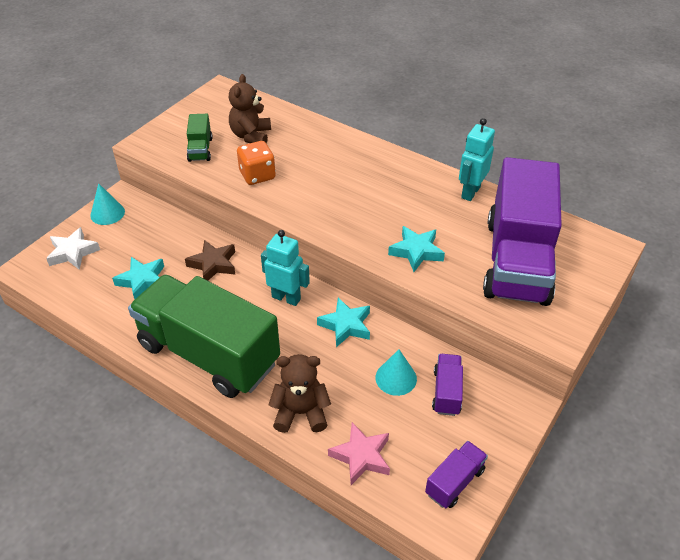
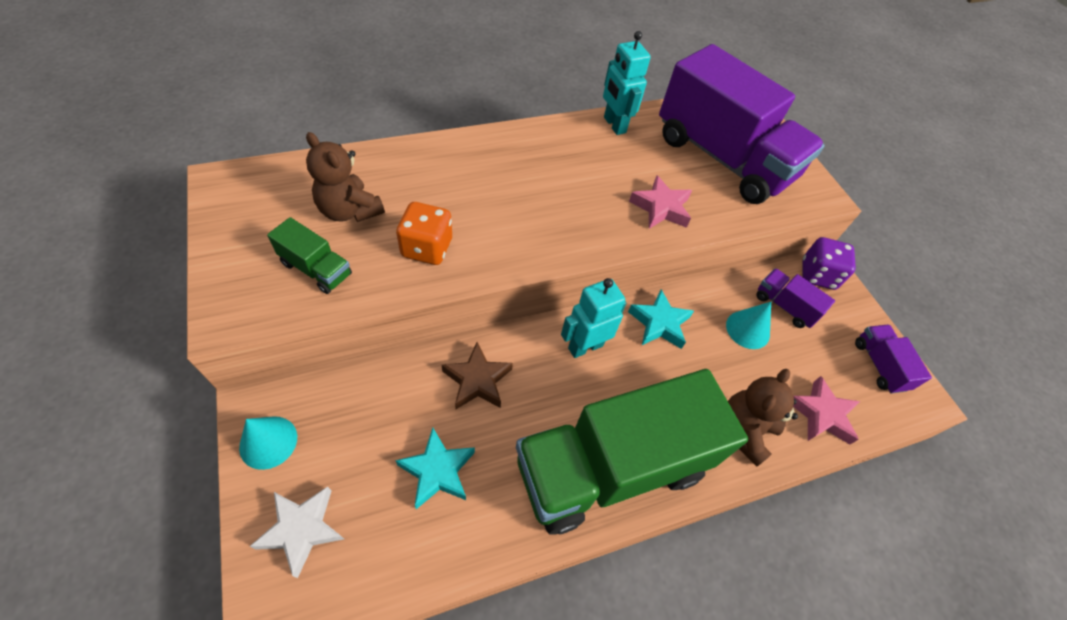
camera: 60 degrees left, 10 degrees up
turquoise star [388,226,445,272] -> pink star [629,175,692,229]
none -> purple dice [803,237,856,290]

